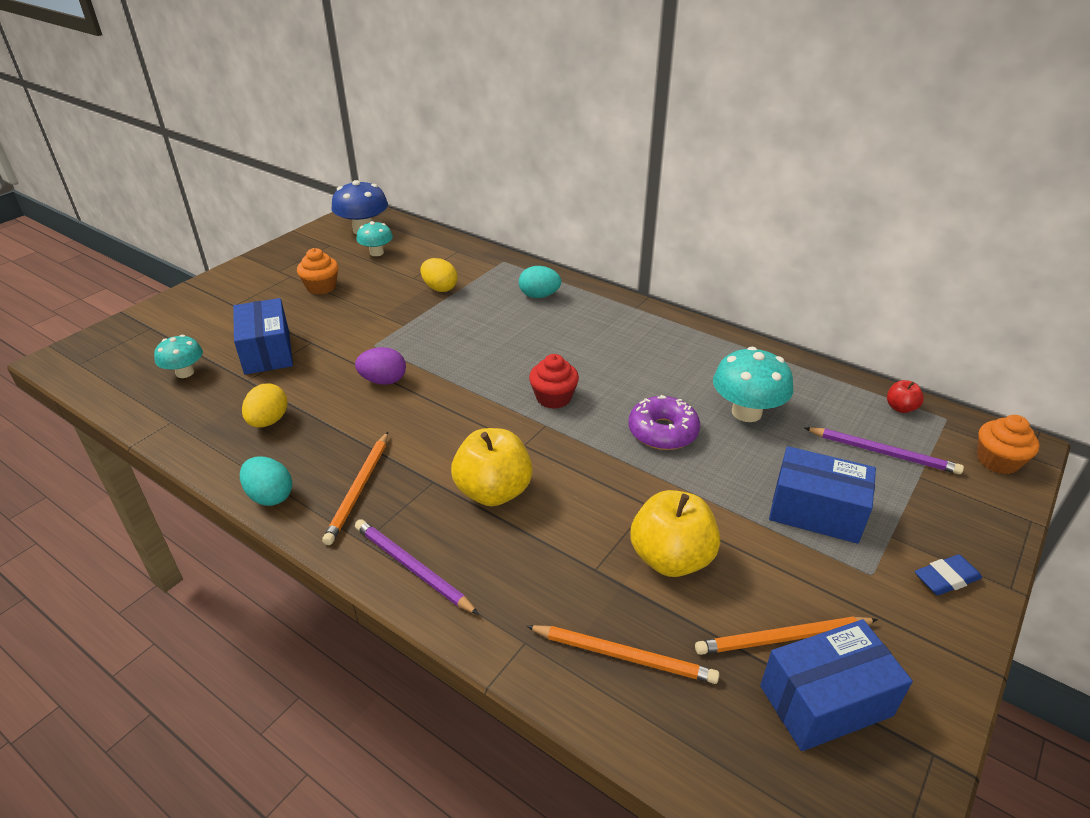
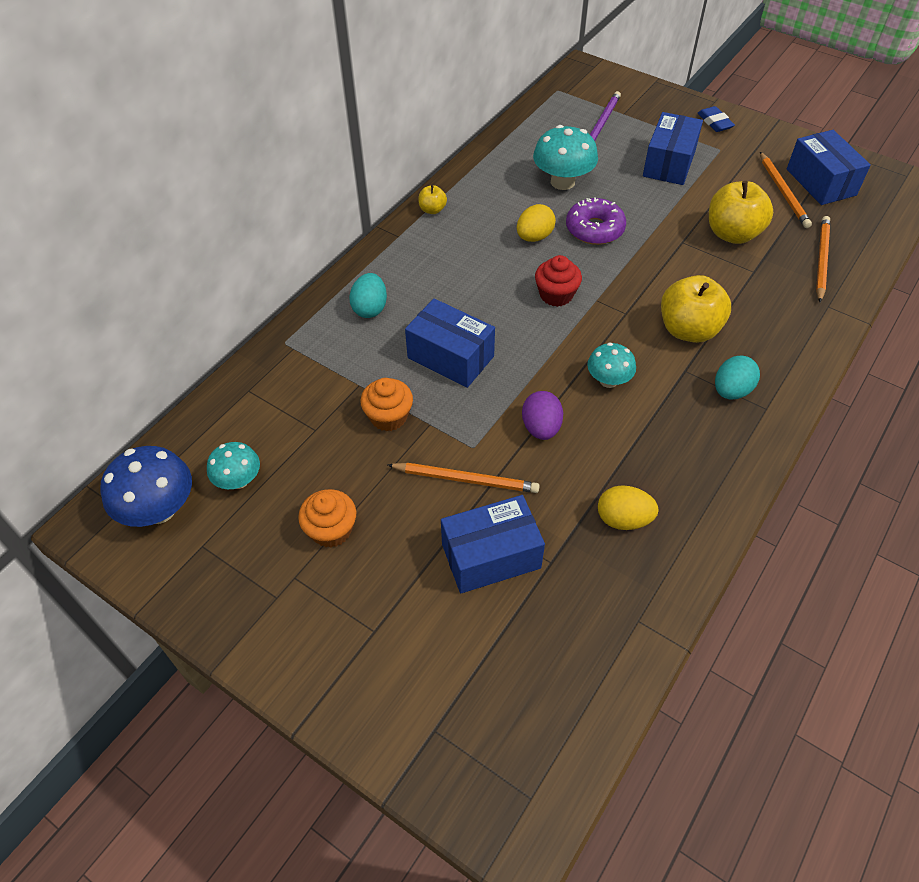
camera: 90 degrees left, 15 degrees up
turquoise mushroom [154,335,203,378] -> turquoise mushroom moved to [587,343,636,388]
turquoise egg [240,457,293,506] -> turquoise egg moved to [715,356,760,400]
orange pencil [322,432,388,545] -> orange pencil moved to [387,463,540,493]
purple pencil [355,519,479,615] -> none
yellow egg [421,258,458,292] -> yellow egg moved to [517,204,556,242]
red apple [887,380,924,413] -> none
orange cupcake [977,415,1040,474] -> orange cupcake moved to [360,378,413,431]
none -> blue box [405,298,495,388]
none -> yellow apple [418,185,447,214]

